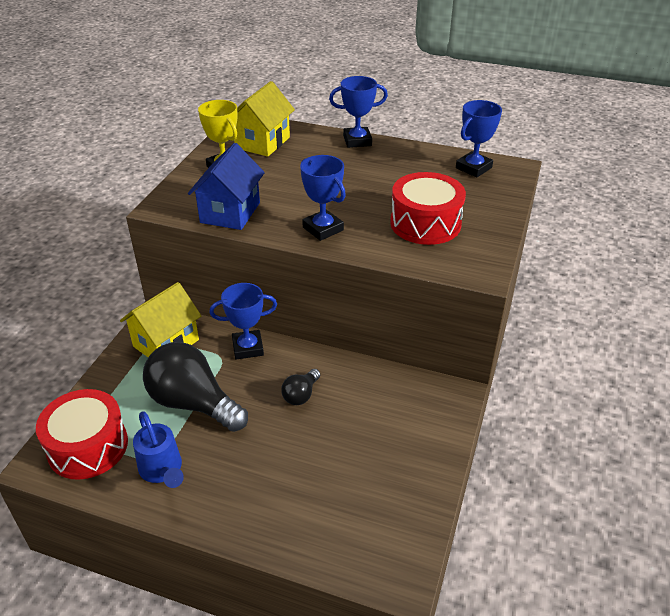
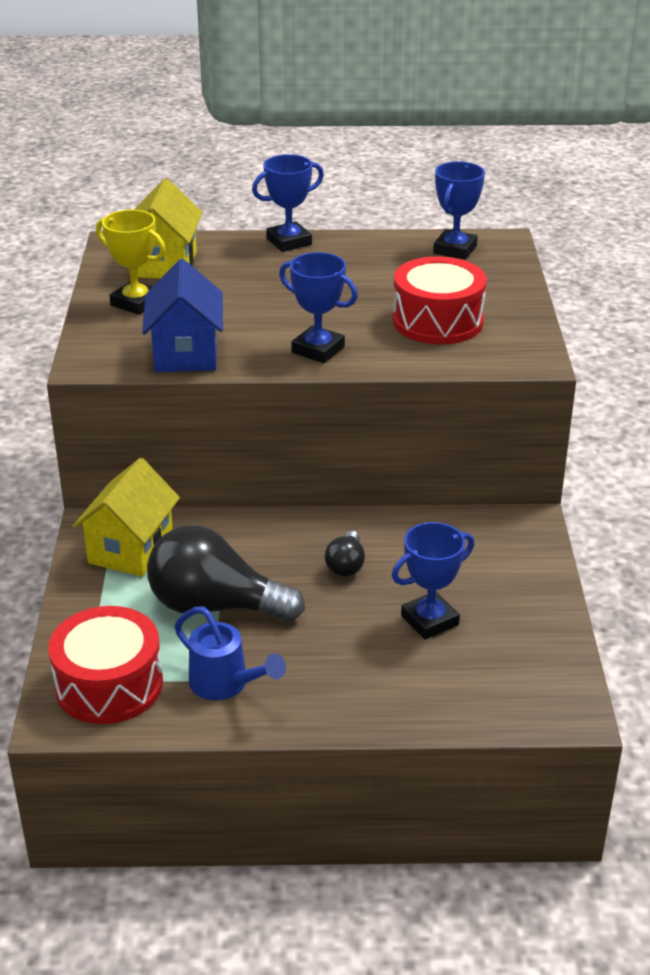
camera: 20 degrees left, 5 degrees down
blue trophy [209,283,277,360] -> blue trophy moved to [392,522,474,639]

